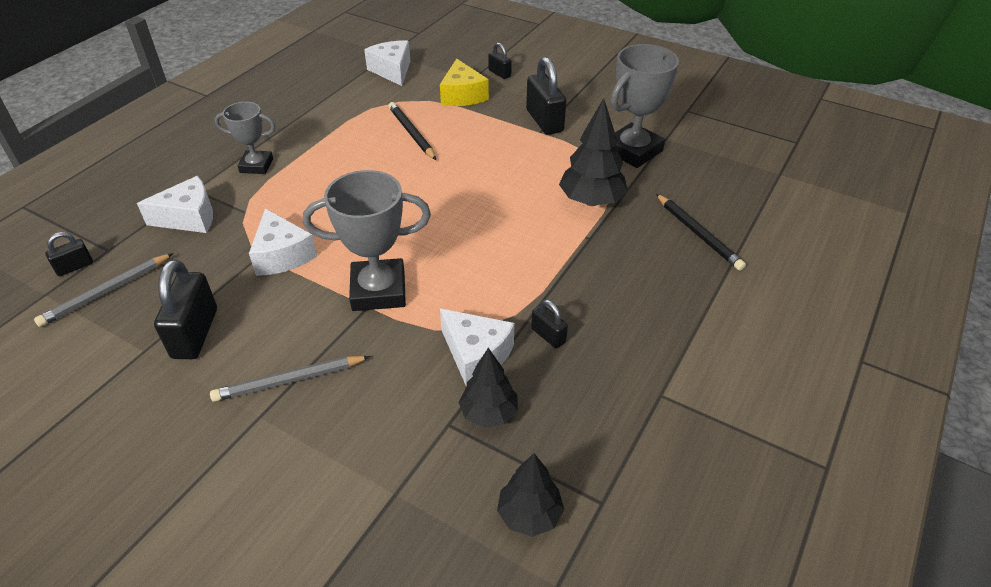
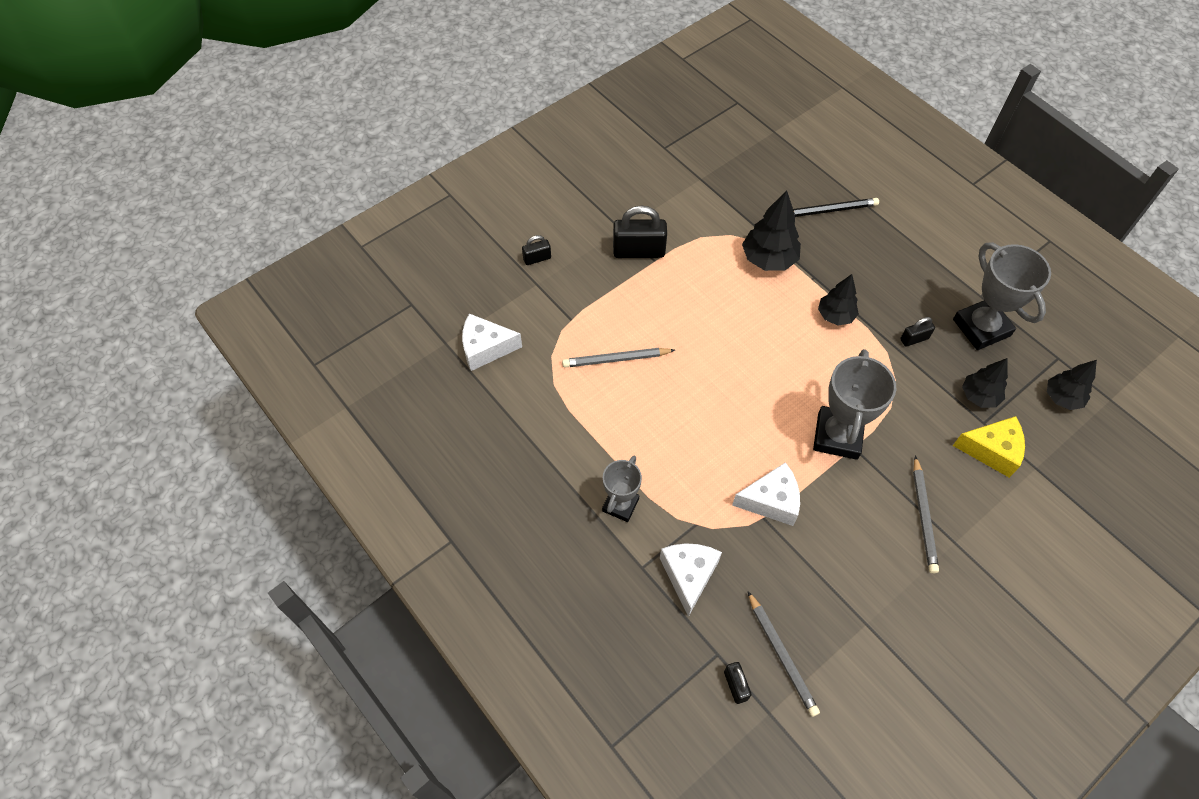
camera: 70 degrees left, 15 degrees up
black padlock [154,259,217,359] -> none
black pencil [389,102,436,160] -> grey pencil [562,348,675,368]
yellow cheese [440,59,489,106] -> yellow cheese moved to [953,416,1025,478]
white cheese [440,308,515,386] -> none
grey trophy [611,44,679,168] -> grey trophy moved to [953,242,1051,350]
none -> black tree [818,274,859,325]

